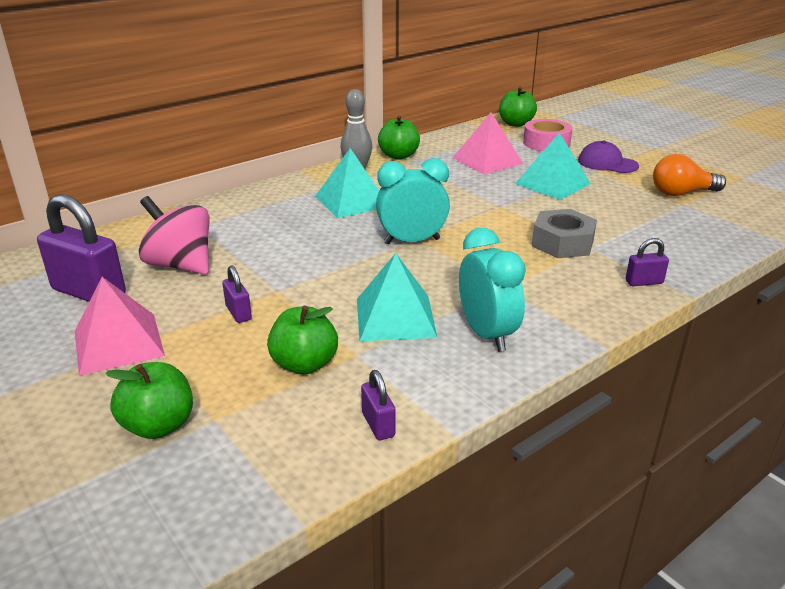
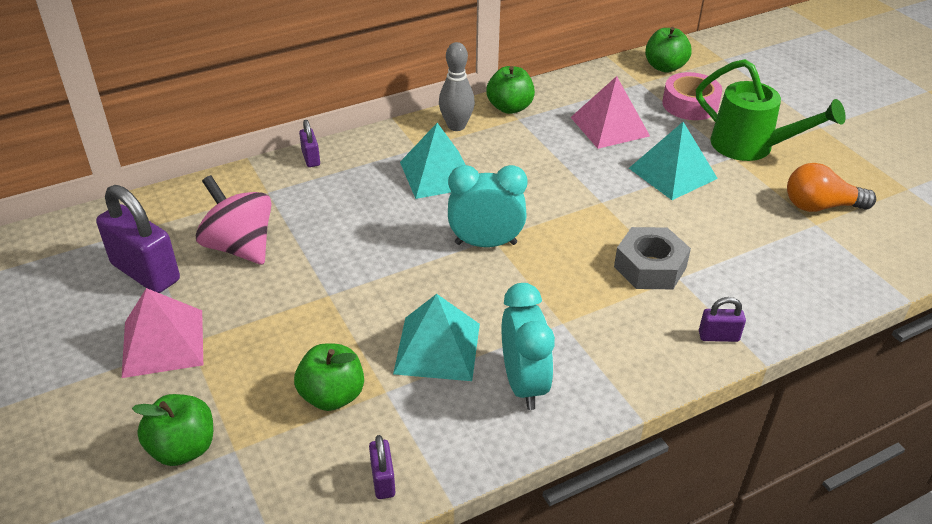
camera: 10 degrees right, 10 degrees up
purple padlock [222,266,252,323] -> purple padlock moved to [299,120,320,167]
purple cap [578,140,639,173] -> green watering can [696,59,846,161]

